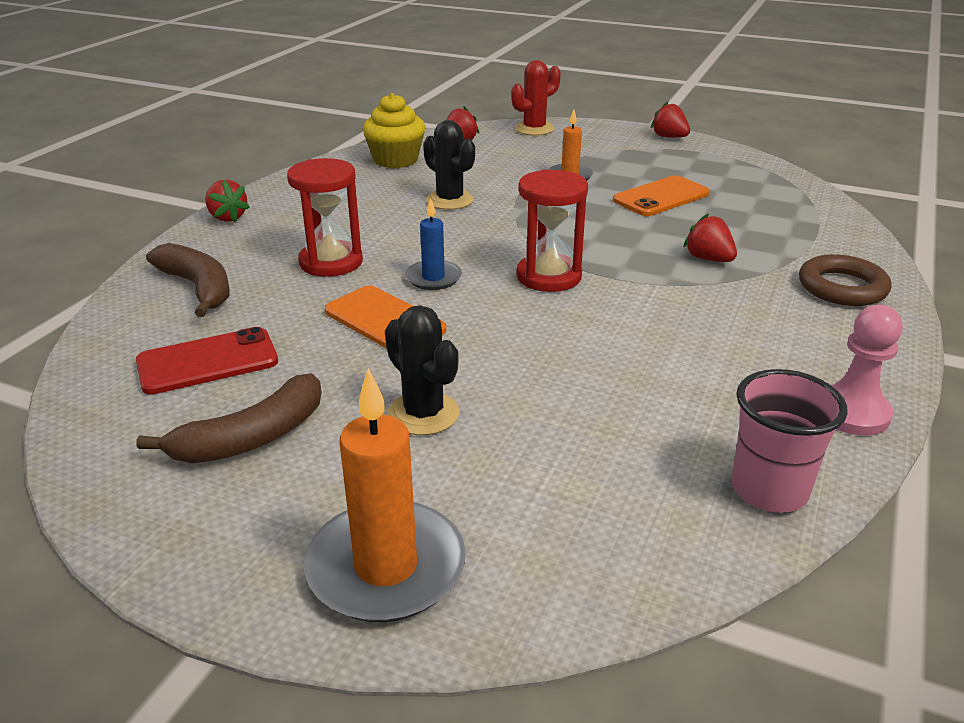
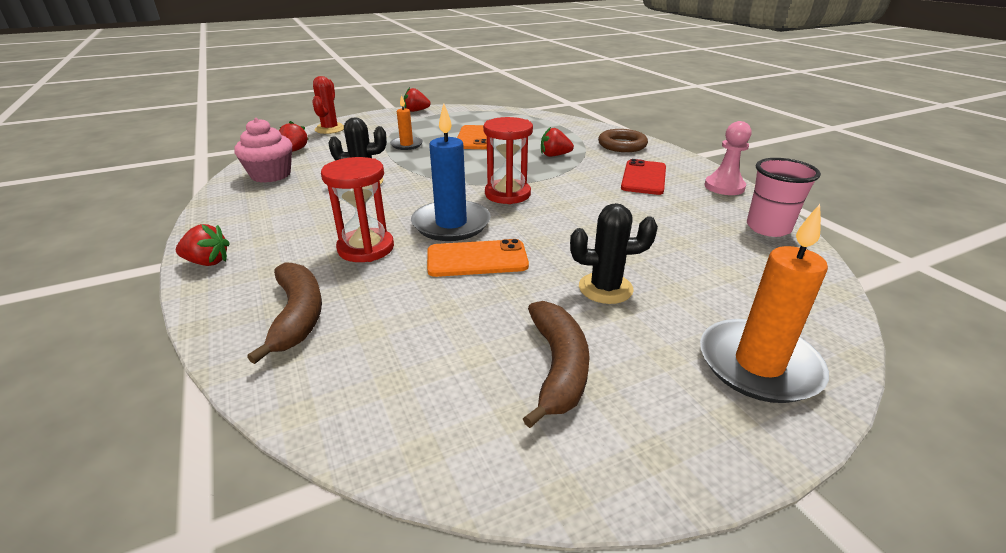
camera: 50 degrees left, 0 degrees up
red phone [136,327,278,395] -> red phone moved to [621,159,666,195]
brown banana [146,243,230,317] -> brown banana turned 75 degrees clockwise [247,262,322,364]
yellow cupcake [363,93,425,168] -> pink cupcake [234,118,292,183]
blue candle [405,198,462,290] -> blue candle [411,103,491,241], size x1.77

